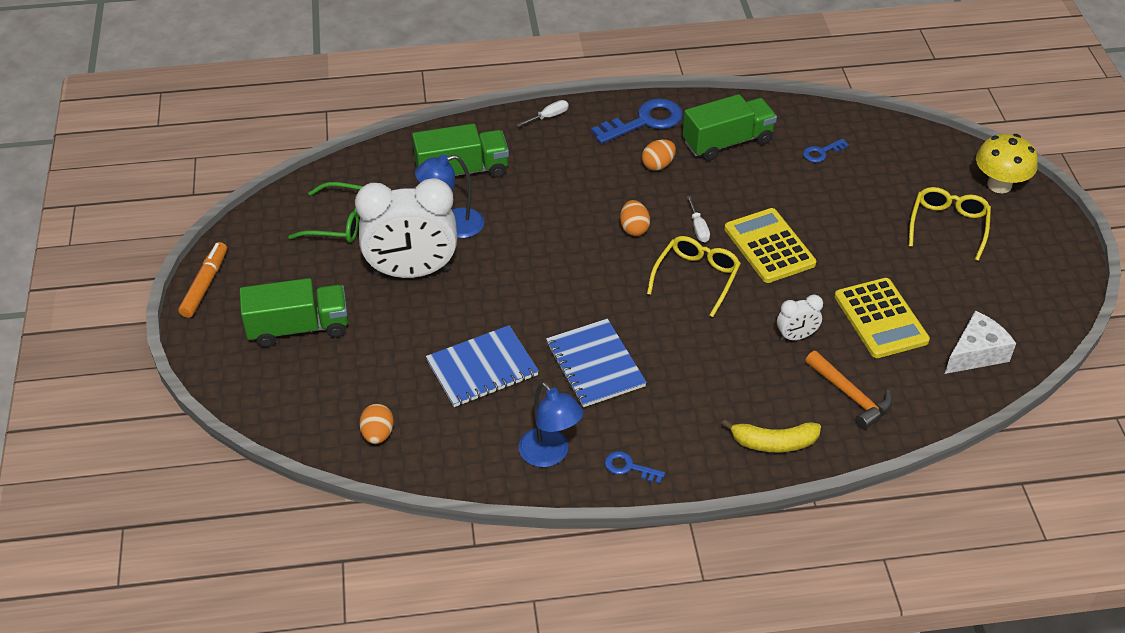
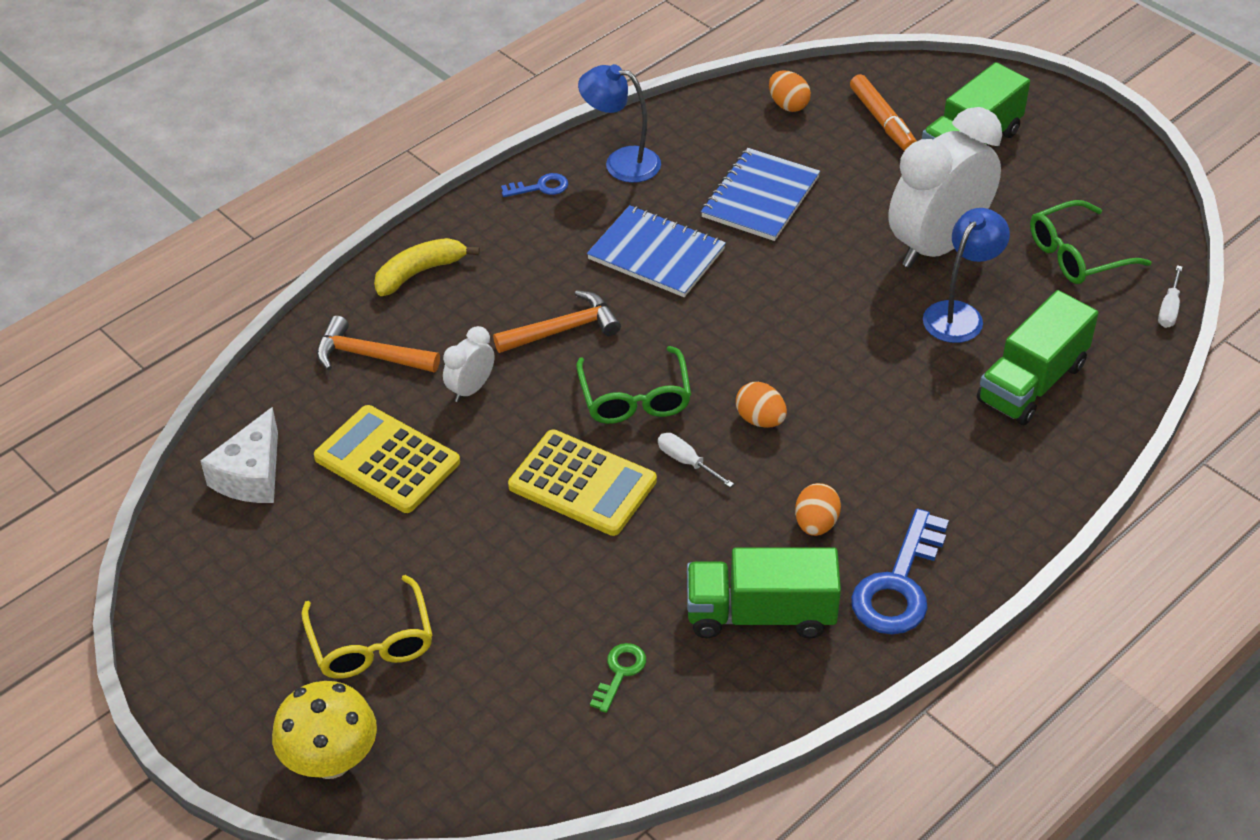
camera: 145 degrees right, 0 degrees up
orange marker [178,242,227,318] -> orange marker moved to [850,74,917,151]
white screwdriver [517,100,569,127] -> white screwdriver moved to [1158,265,1182,328]
yellow glasses [647,236,741,317] -> green glasses [576,346,691,424]
green truck [683,94,777,161] -> green truck turned 60 degrees clockwise [687,548,841,638]
blue key [803,139,849,163] -> green key [590,643,646,713]
none -> orange hammer [493,290,621,353]

